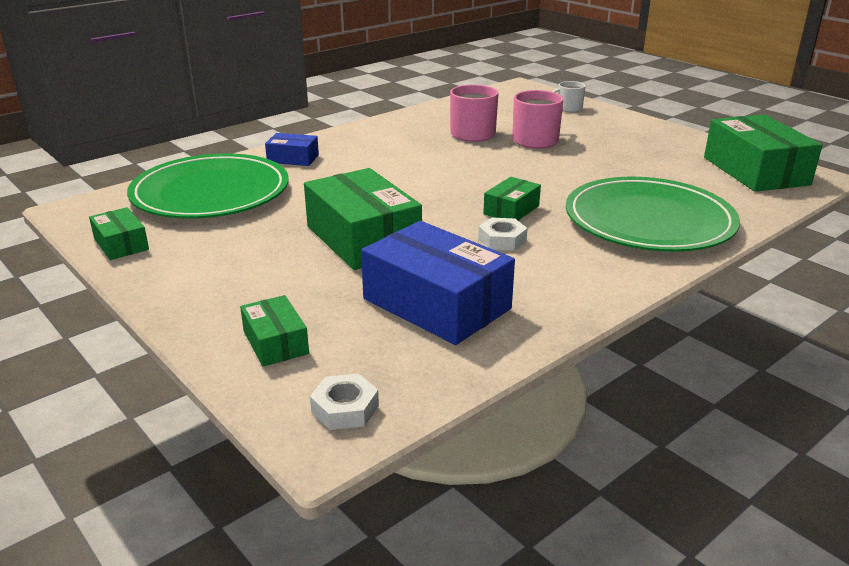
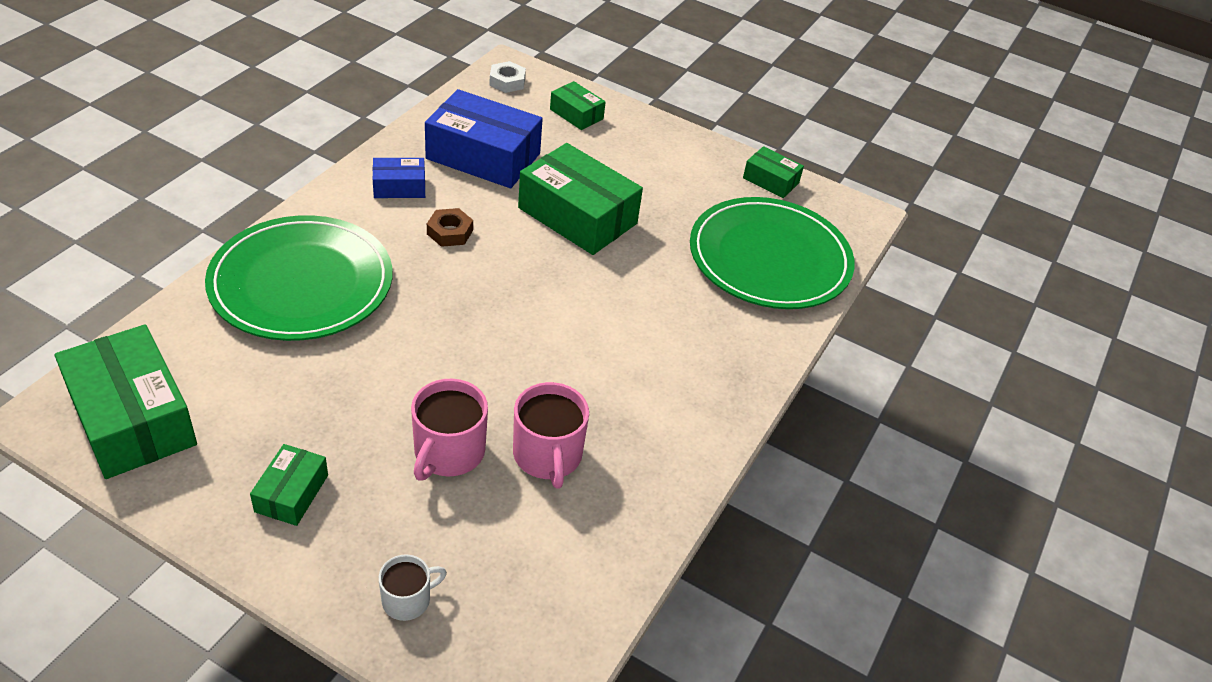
camera: 155 degrees right, 15 degrees up
blue box [265,133,319,166] -> blue box moved to [373,158,425,198]
white nut [478,218,527,251] -> brown nut [427,208,473,247]
green box [483,177,541,220] -> green box moved to [250,444,328,526]

